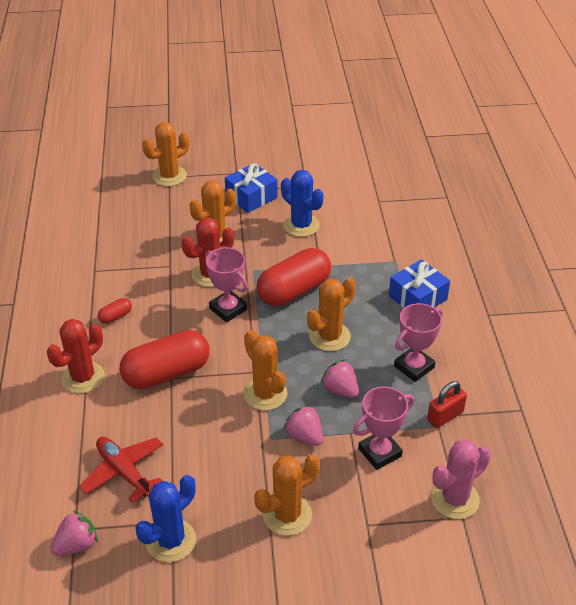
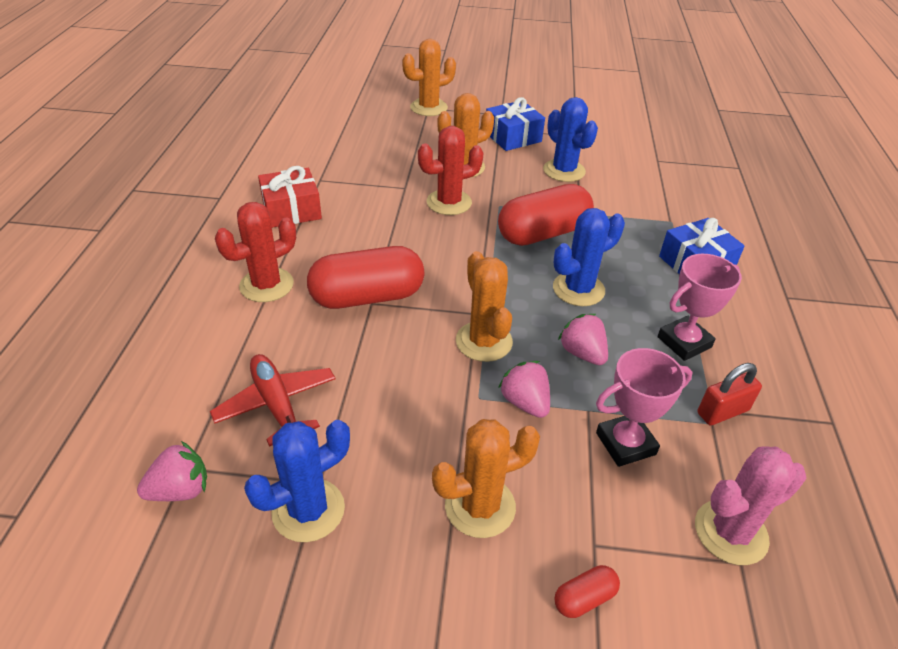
camera: 10 degrees right, 0 degrees up
red capsule [98,298,132,324] -> red capsule moved to [554,565,620,618]
pink trophy [205,247,248,322] -> none
orange cactus [307,278,356,351] -> blue cactus [553,208,625,306]
none -> red gift [258,166,322,228]

